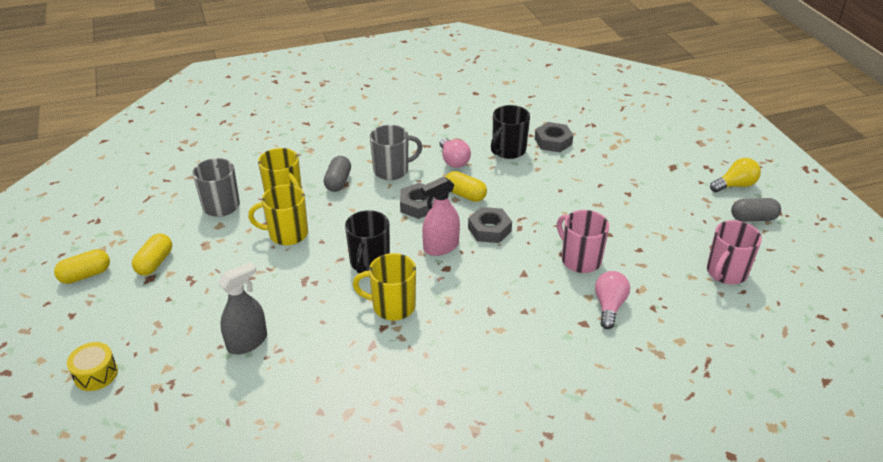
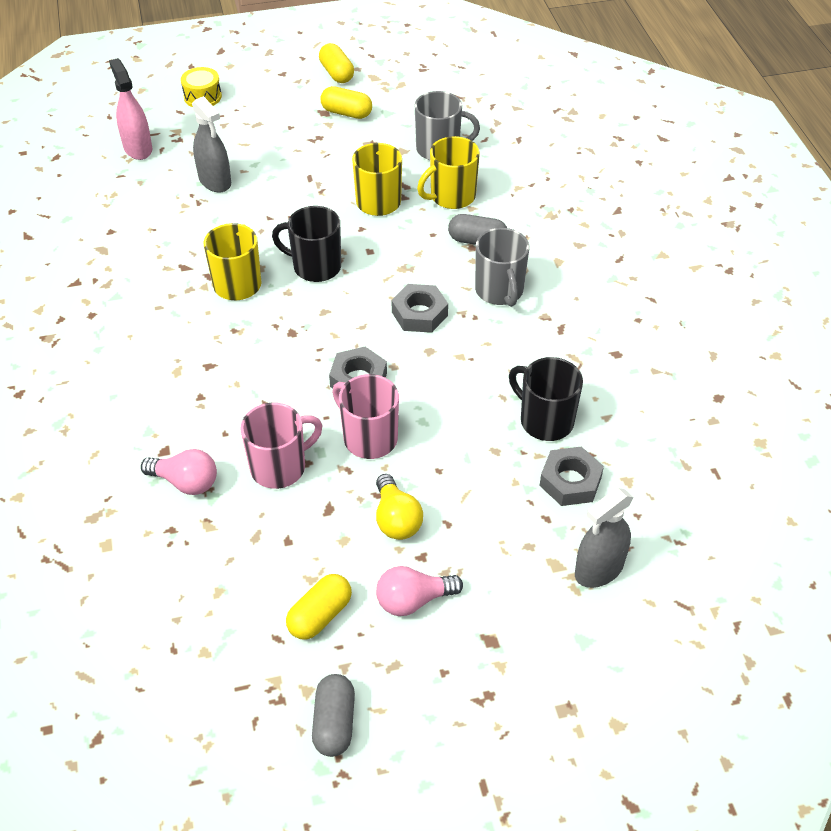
camera: 95 degrees right, 10 degrees up
pink spray bottle [421,177,460,256] -> pink spray bottle moved to [109,58,152,160]
pink light bulb [439,138,471,168] -> pink light bulb moved to [376,566,463,616]
yellow capsule [446,171,487,202] -> yellow capsule moved to [286,574,352,640]
pink mug [707,220,762,284] -> pink mug moved to [332,374,399,459]
yellow light bulb [710,158,761,192] -> yellow light bulb moved to [376,474,423,540]
none -> grey spray bottle [575,488,634,588]

